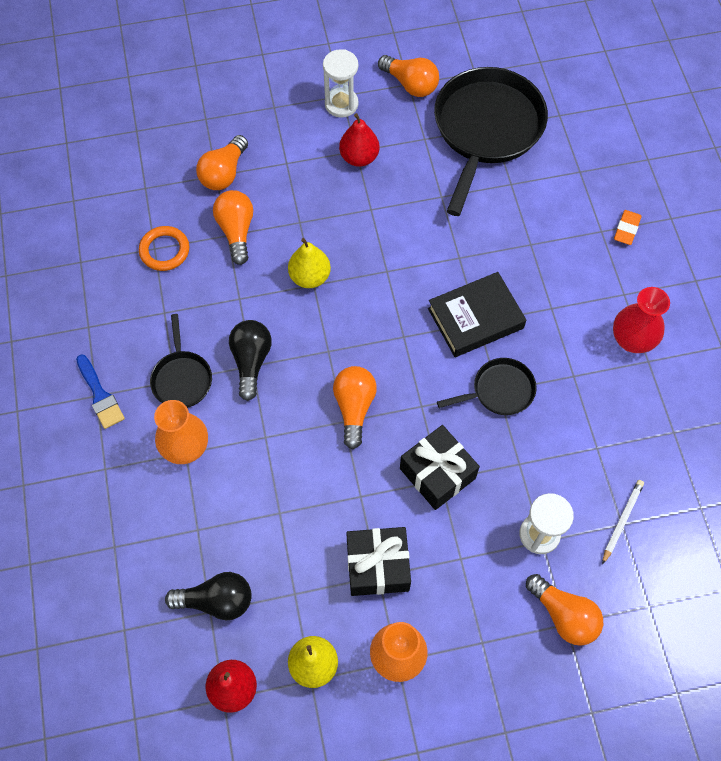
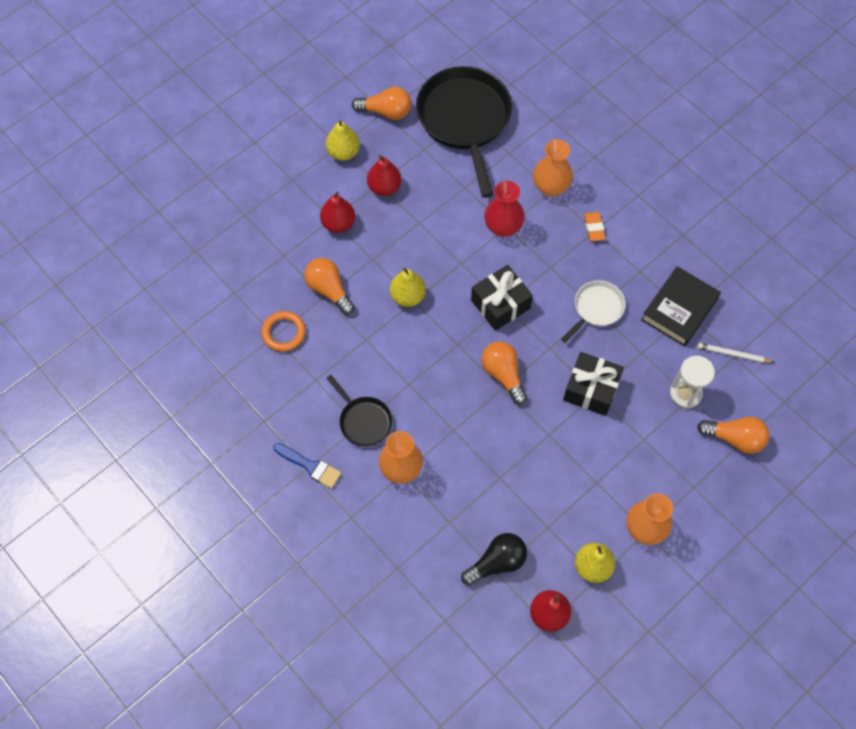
camera: 30 degrees left, 0 degrees up
orange light bulb [196,135,248,190] -> none
black light bulb [229,320,272,401] -> none
white hourglass [323,49,359,118] -> yellow pear [326,120,360,161]
black gift [346,527,411,596] -> black gift moved to [471,265,533,331]
black book [428,272,526,357] -> black book moved to [641,266,721,347]
black pan [437,358,537,415] -> white pan [561,280,626,343]
white pencil [602,480,644,565] -> white pencil turned 75 degrees counterclockwise [698,343,775,363]
red vase [613,287,670,353] -> red vase moved to [484,181,525,237]
orange eraser [614,210,641,245] -> orange eraser moved to [584,212,606,241]
none -> red pear [320,192,355,233]
none -> orange vase [533,139,573,197]

